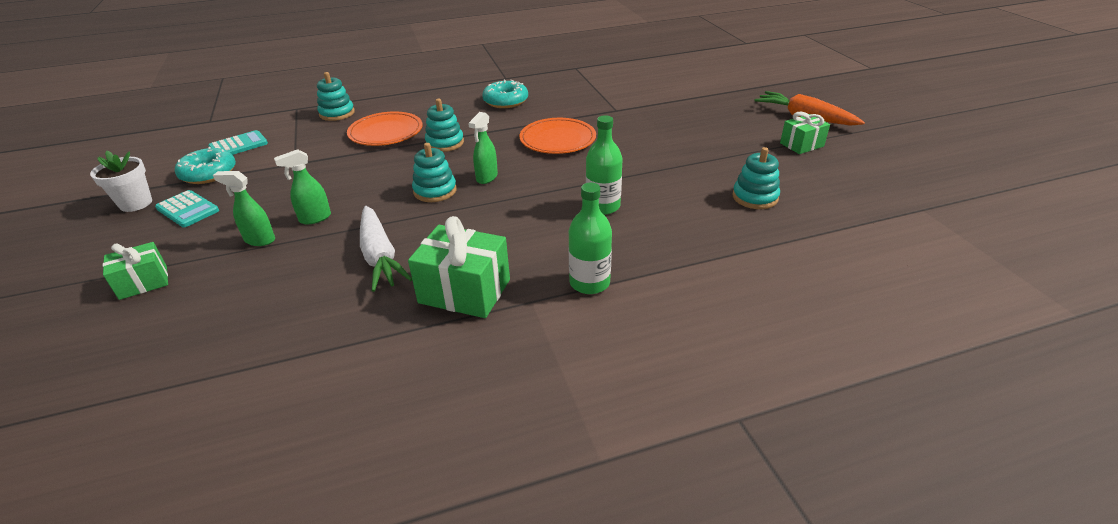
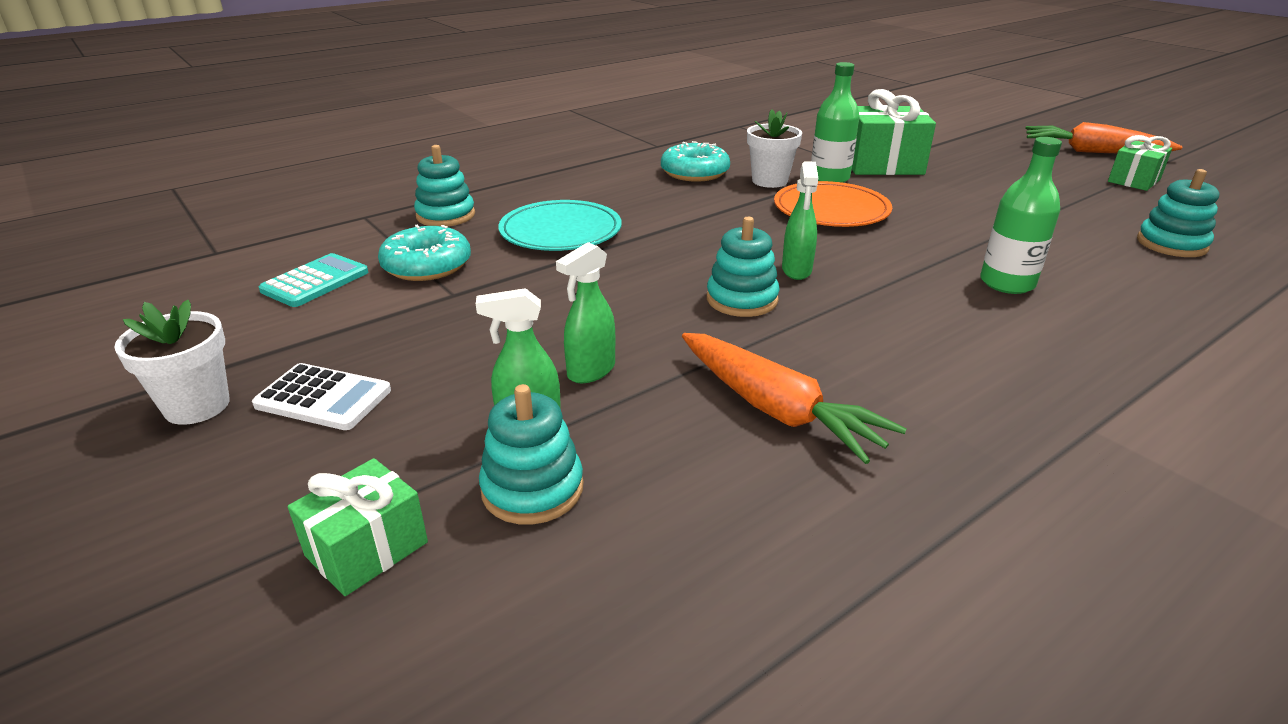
camera: 20 degrees left, 5 degrees down
turquoise calculator [155,190,219,227] -> white calculator [252,363,391,430]
turquoise donut [175,147,236,184] -> turquoise donut moved to [378,225,471,281]
orange plate [347,111,422,146] -> turquoise plate [498,200,622,251]
white carrot [360,206,412,292] -> orange carrot [682,333,907,464]
green gift [408,216,510,318] -> green gift moved to [852,89,936,175]
turquoise stacking toy [425,99,464,152] -> turquoise stacking toy moved to [479,384,584,525]
green bottle [569,182,612,294] -> green bottle moved to [811,62,860,183]
none -> white flower pot [747,109,802,188]

